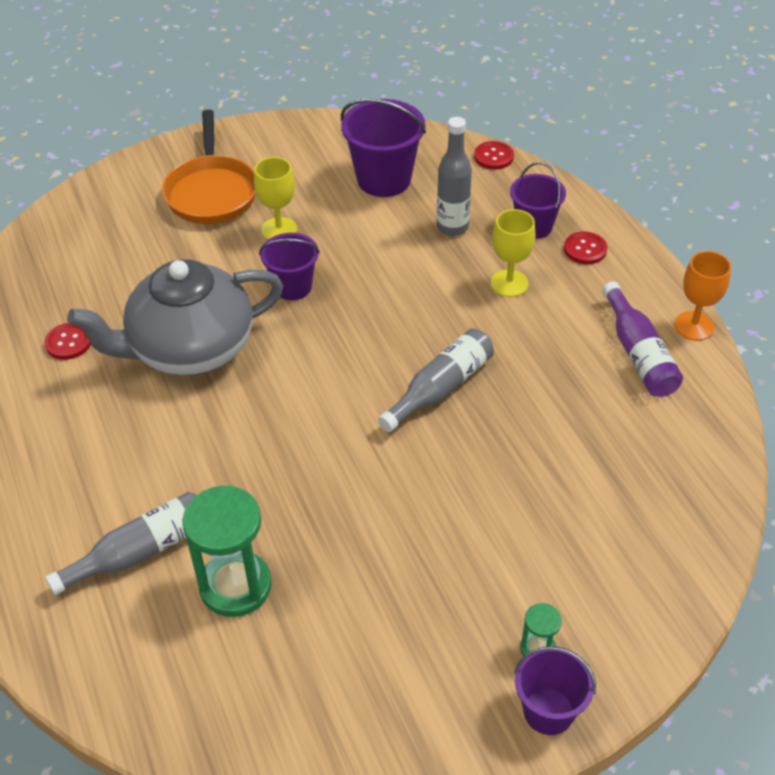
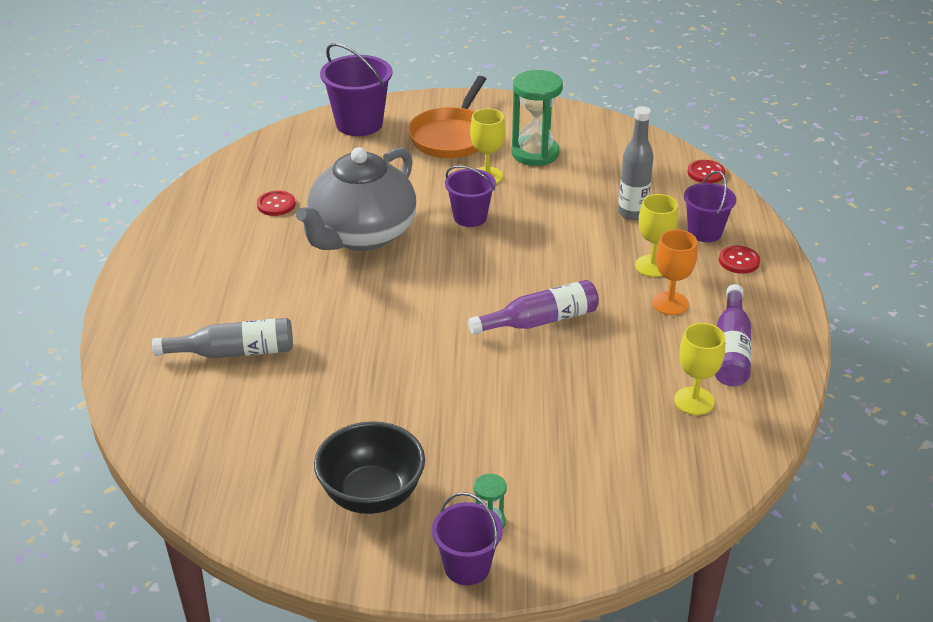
camera: 25 degrees right, 10 degrees down
grey teapot [67,259,283,376] -> grey teapot turned 60 degrees counterclockwise [296,147,416,251]
green hourglass [182,486,272,617] -> green hourglass moved to [511,70,563,166]
purple bucket [341,99,426,197] -> purple bucket moved to [320,43,392,136]
grey bottle [378,328,494,432] -> purple bottle [468,280,599,335]
orange goblet [674,251,731,341] -> orange goblet moved to [652,230,697,315]
none -> black bowl [314,421,425,514]
none -> yellow goblet [674,323,725,415]

